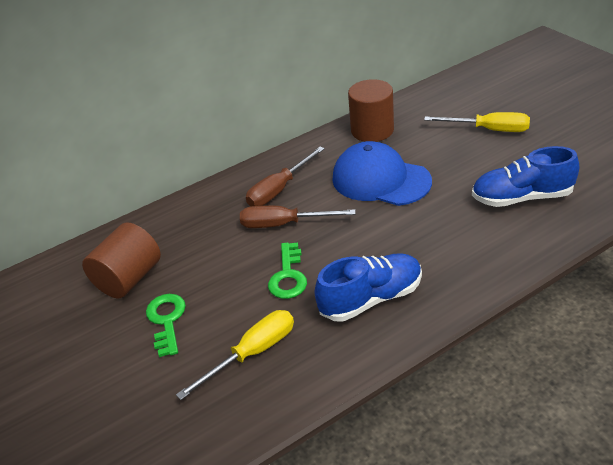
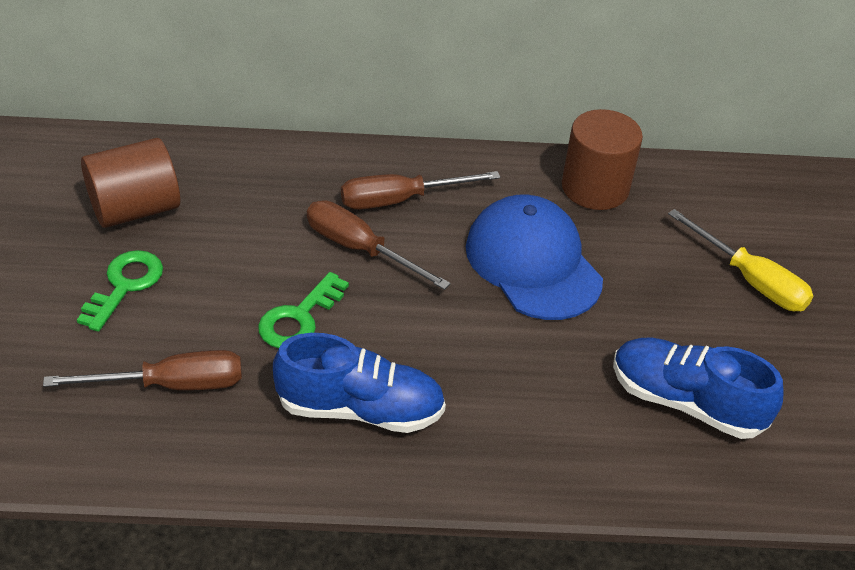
camera: 25 degrees right, 5 degrees up
yellow screwdriver [176,310,294,400] -> brown screwdriver [43,350,242,390]

